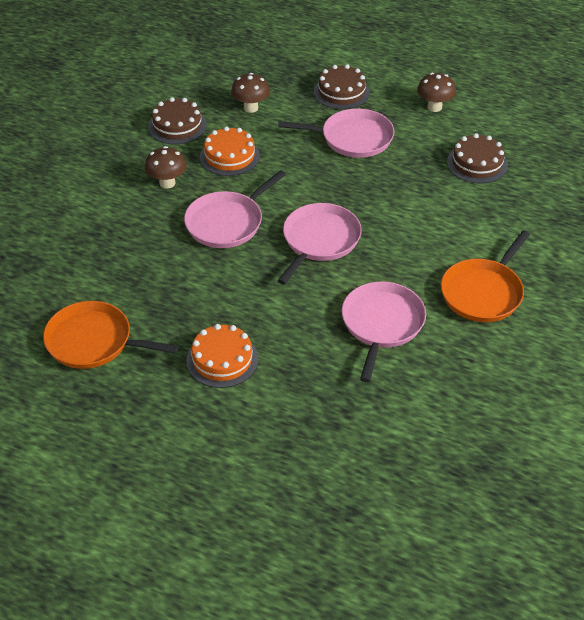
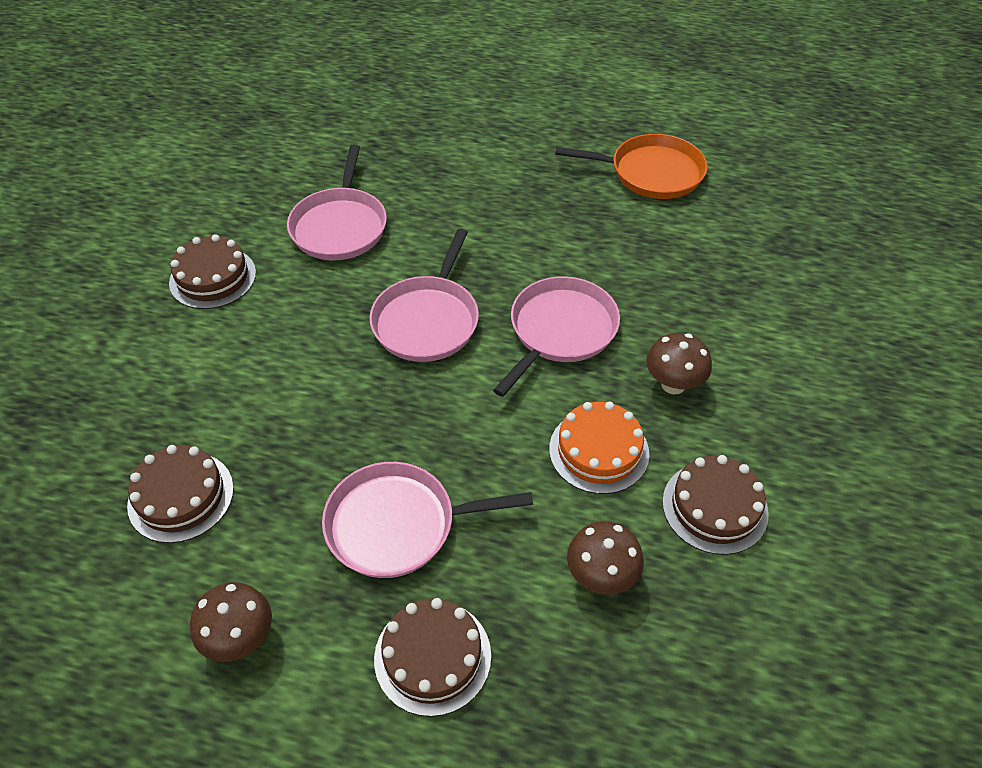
camera: 170 degrees right, 5 degrees up
orange cake [186,324,258,388] -> none
orange pan [441,230,530,322] -> brown cake [169,234,256,309]

